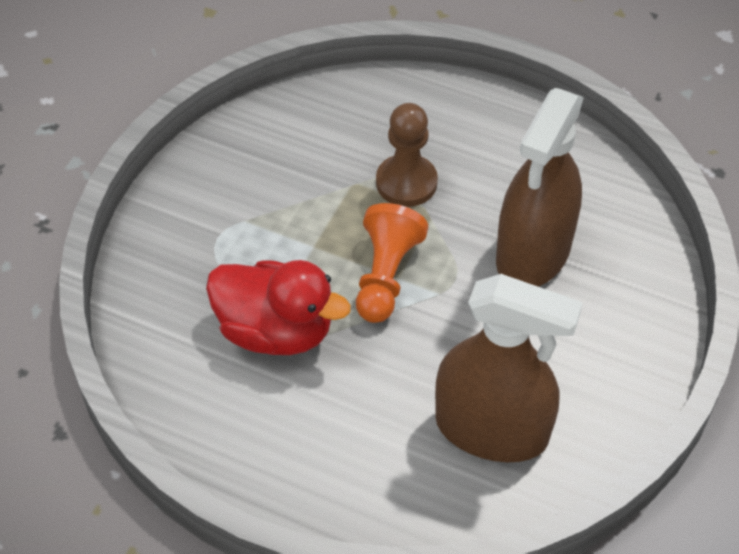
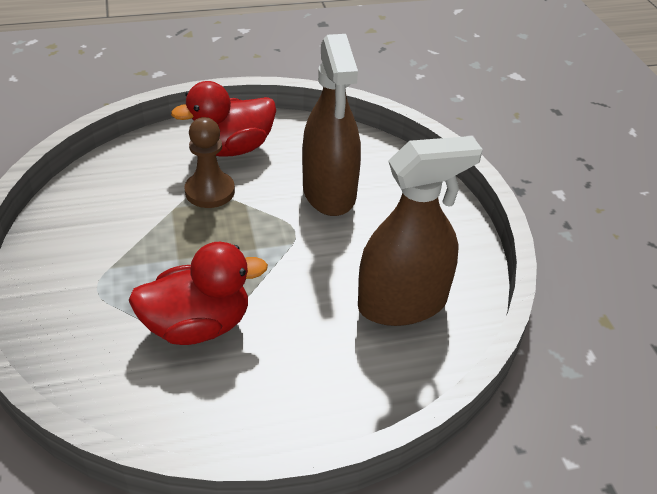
camera: 40 degrees left, 10 degrees down
orange pawn [356,203,428,323] -> none
none -> red duck [171,81,276,157]

